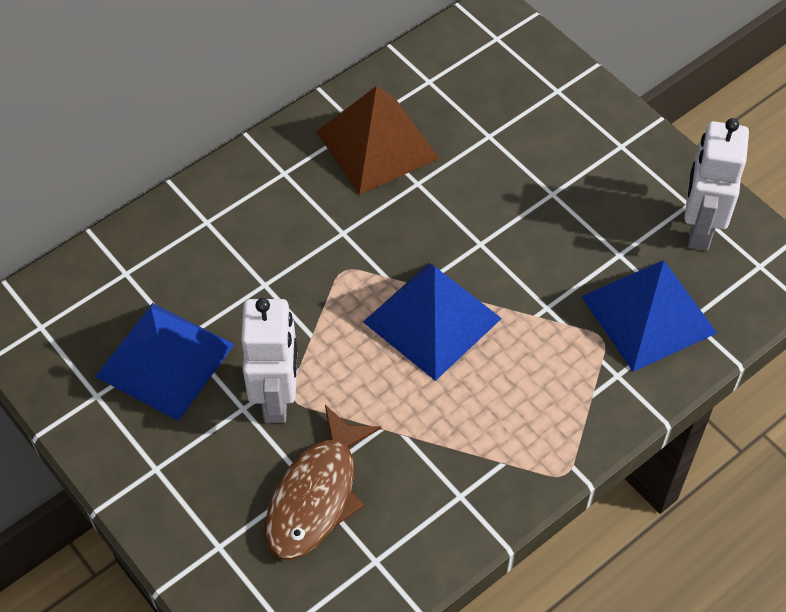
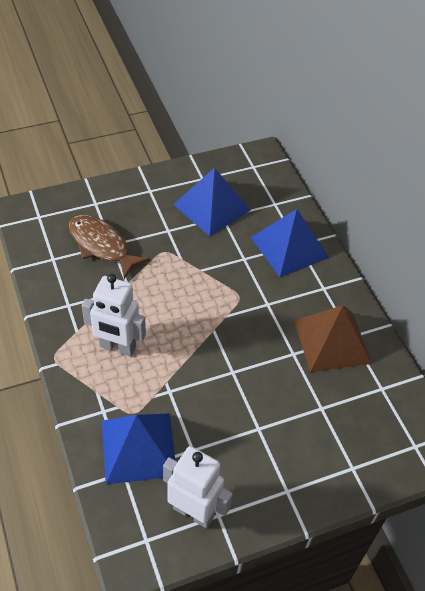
camera: 105 degrees right, 5 degrees down
white robot [241,298,297,423] -> white robot moved to [82,274,146,356]
blue pyramid [363,263,502,381] -> blue pyramid moved to [251,209,329,277]

